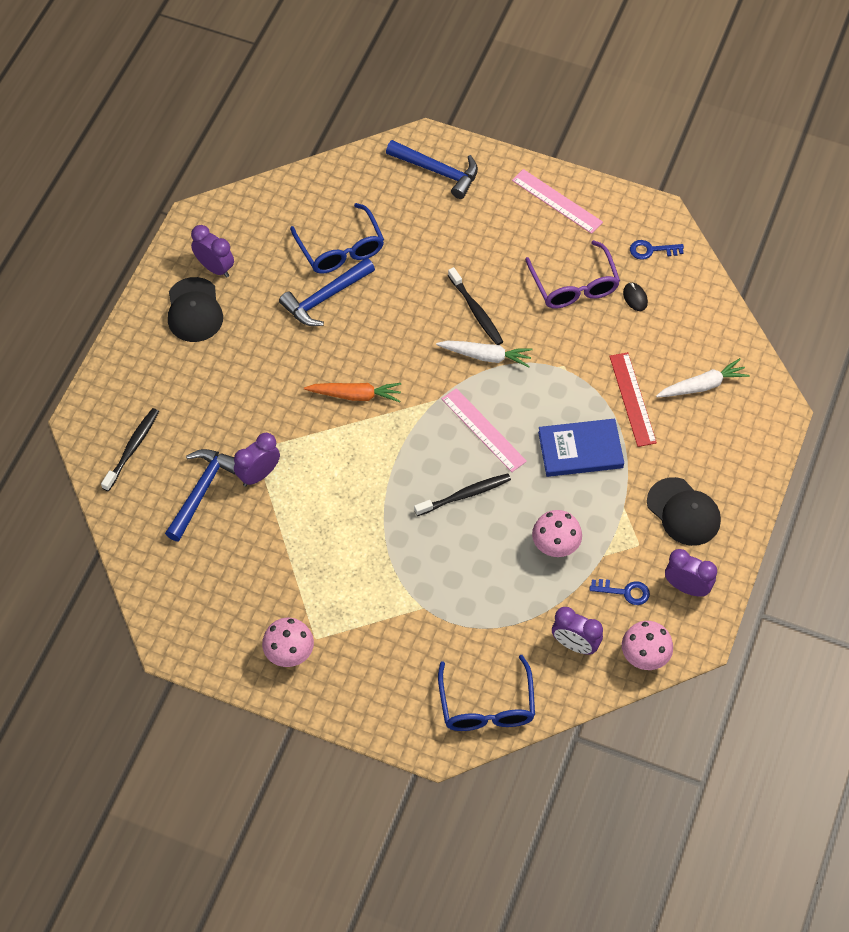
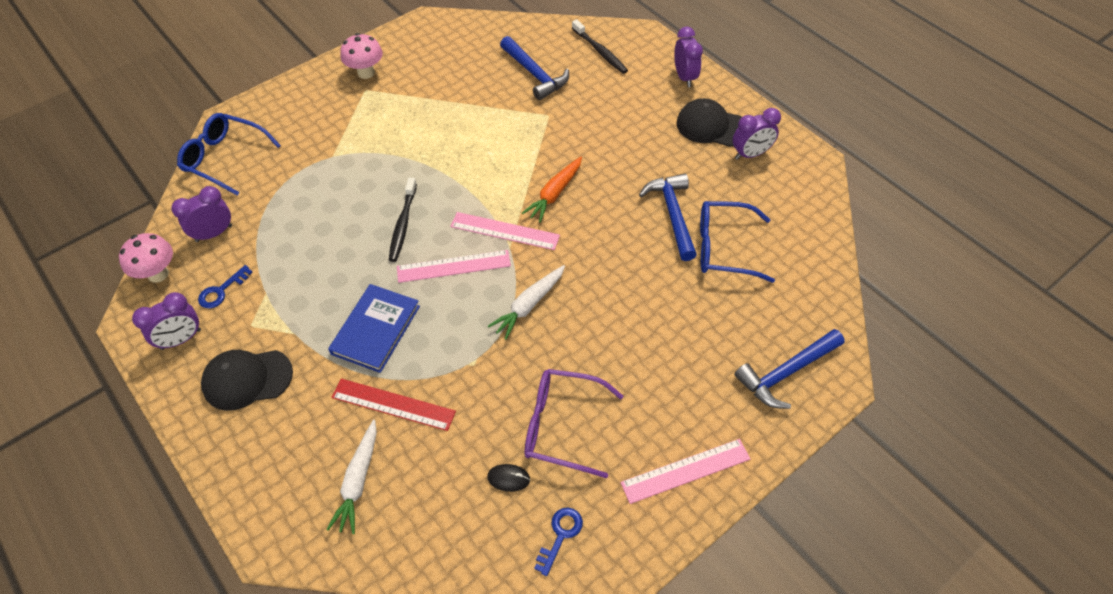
camera: 120 degrees right, 5 degrees down
purple clock [234,433,280,487] -> purple clock moved to [674,27,703,87]
black toothbrush [448,267,503,345] -> none
pink mushroom [532,510,582,557] -> none
none -> pink ruler [450,212,560,250]

